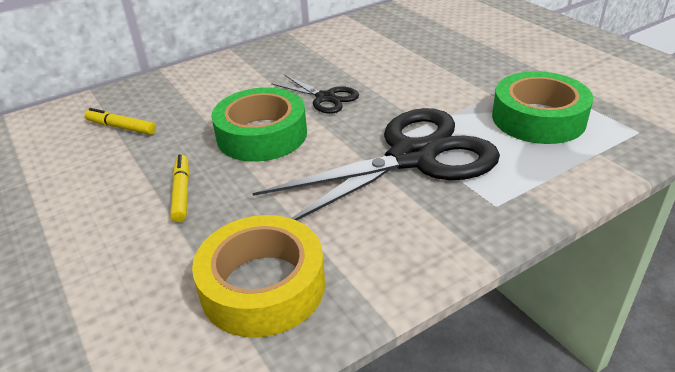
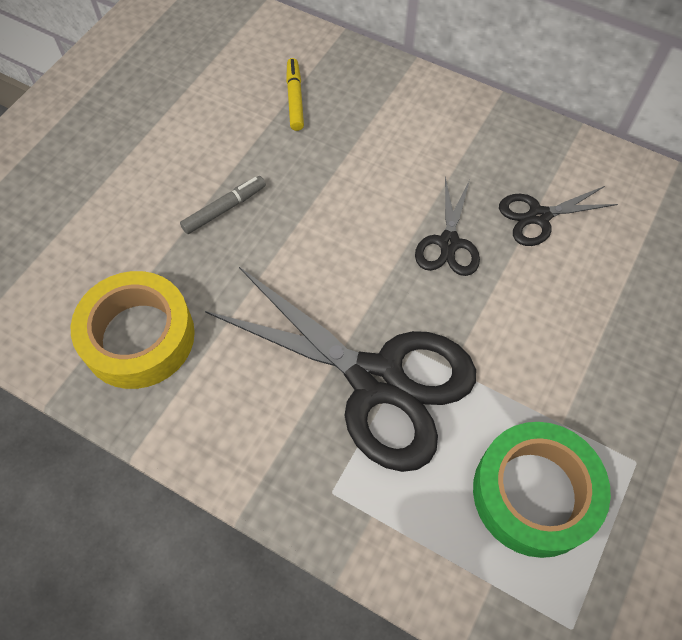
camera: 60 degrees right, 25 degrees up
yellow marker [170,154,189,222] -> grey marker [180,176,266,234]
green tape [212,87,307,162] -> none
none -> black scissors [499,186,618,246]

